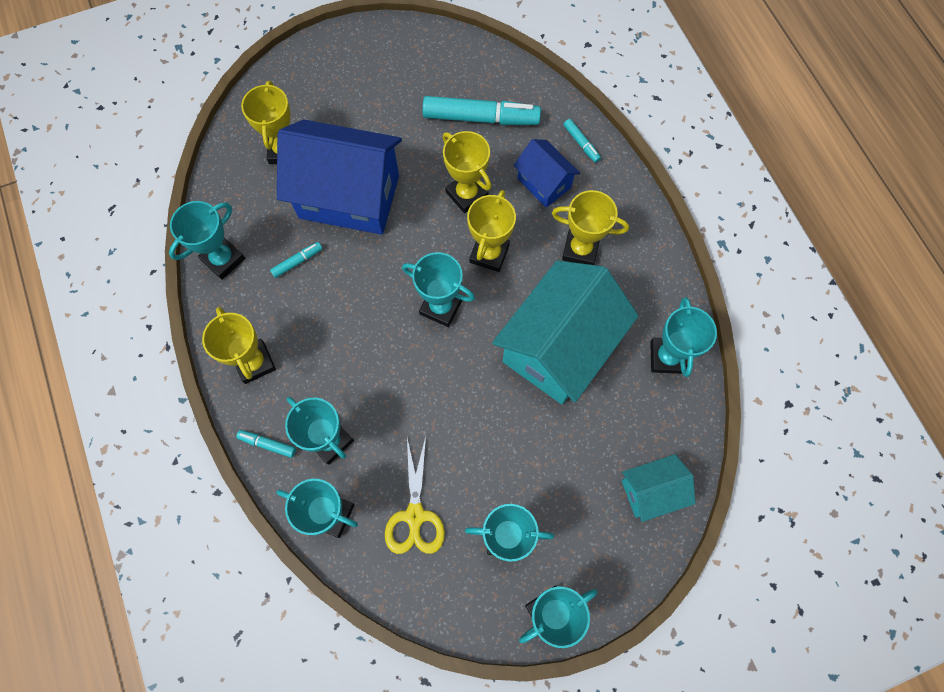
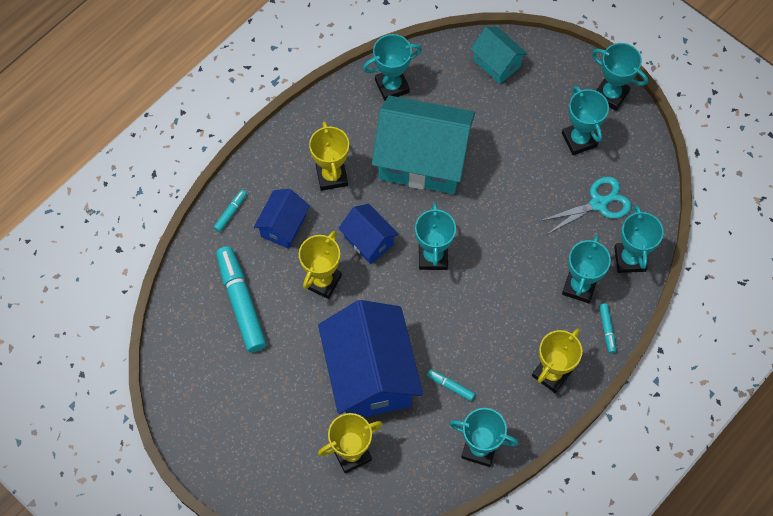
camera: 115 degrees left, 5 degrees down
yellow scissors [385,436,445,554] -> turquoise scissors [540,177,631,235]
yellow trophy [467,190,516,272] -> blue house [339,204,399,264]

